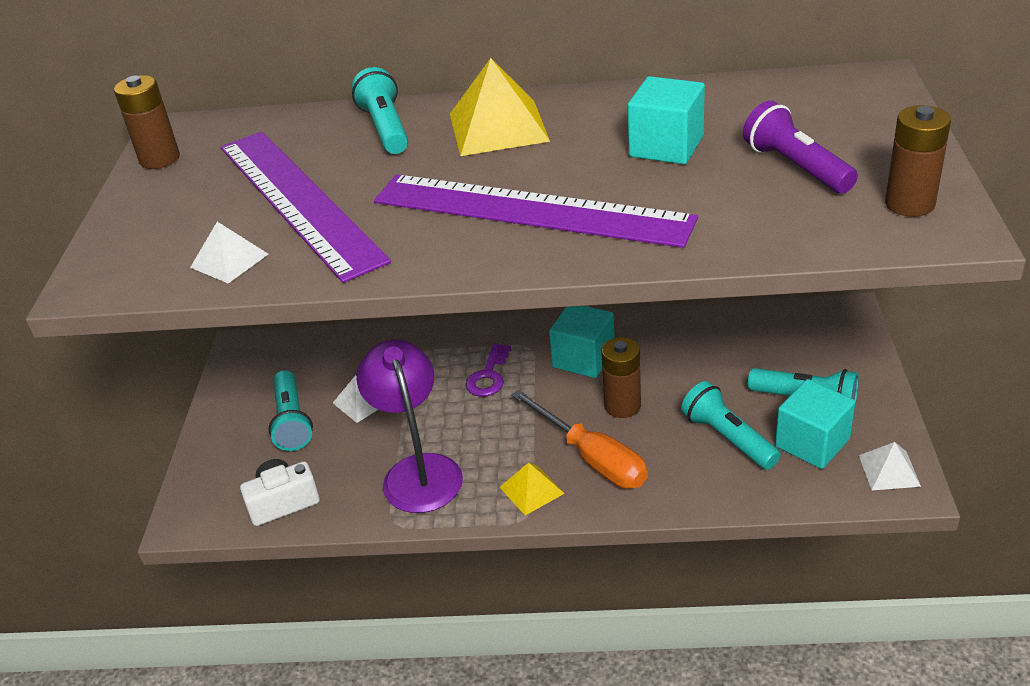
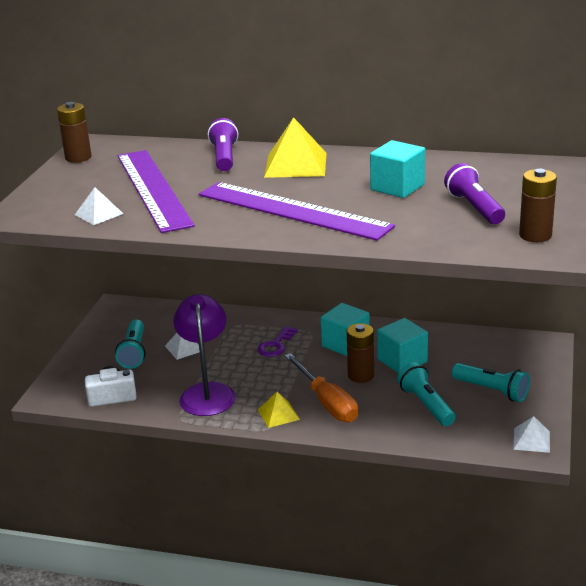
camera: 10 degrees right, 10 degrees down
turquoise flashlight [352,67,408,154] -> purple flashlight [208,118,238,171]
turquoise cube [775,379,855,469] -> turquoise cube moved to [377,318,428,373]

